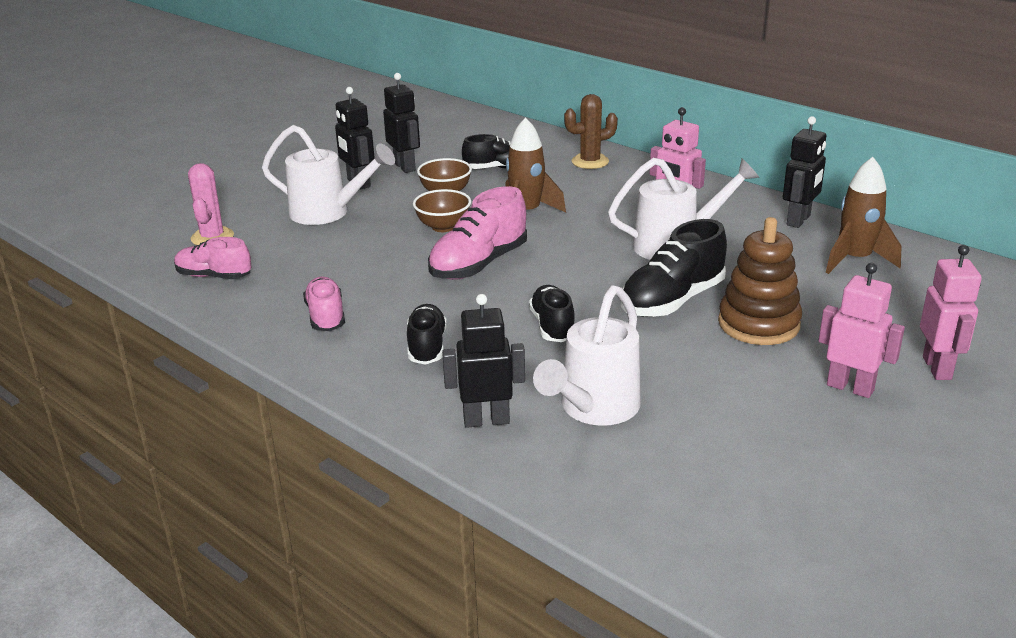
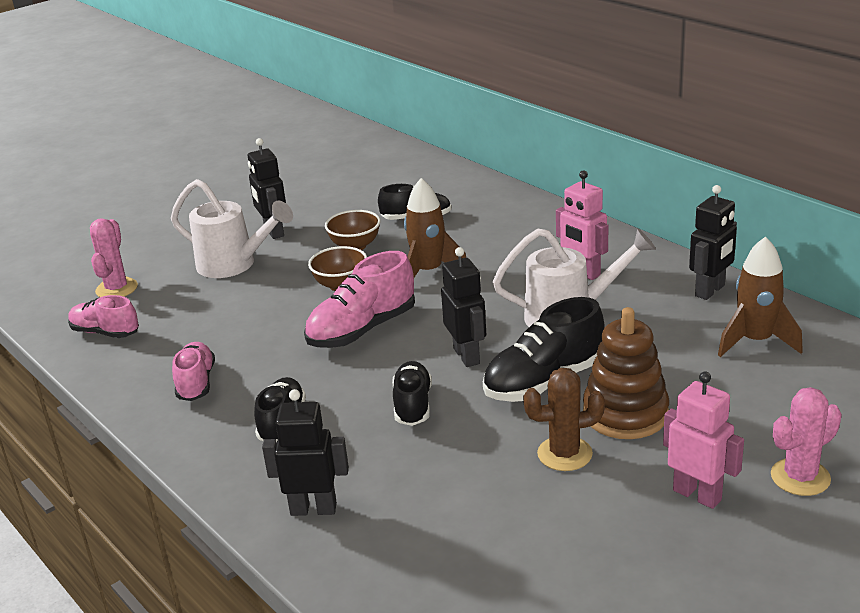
camera: 10 degrees right, 0 degrees up
black robot [383,73,420,173] -> black robot moved to [441,247,486,367]
white watering can [533,285,641,426] -> none
brown cactus [564,94,618,169] -> brown cactus moved to [523,368,605,471]
pink robot [920,245,982,380] -> pink cactus [771,387,842,496]

